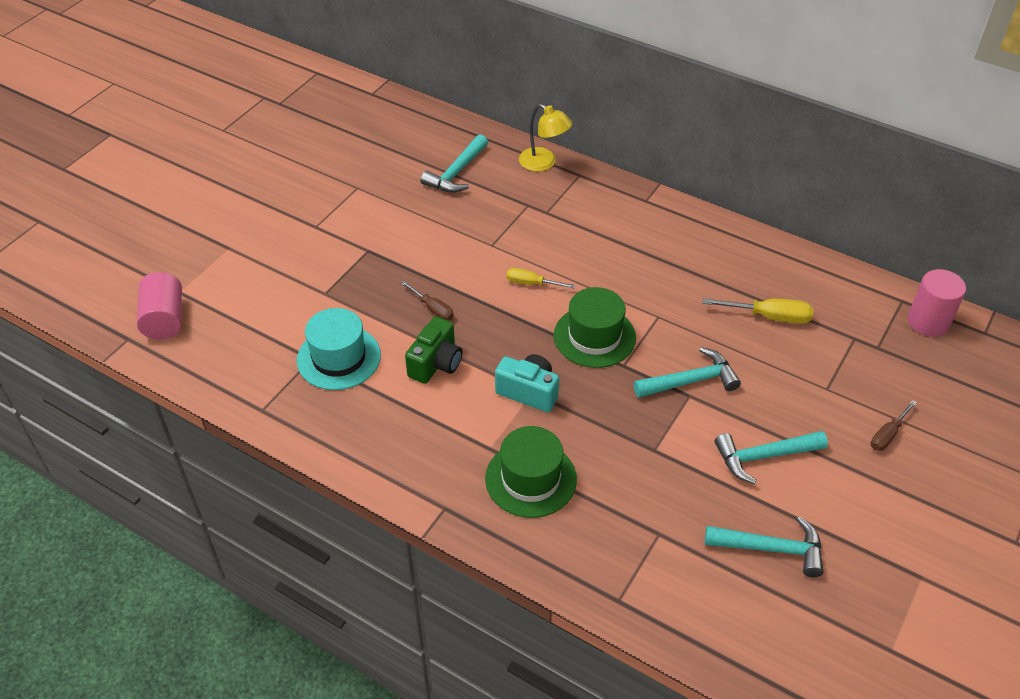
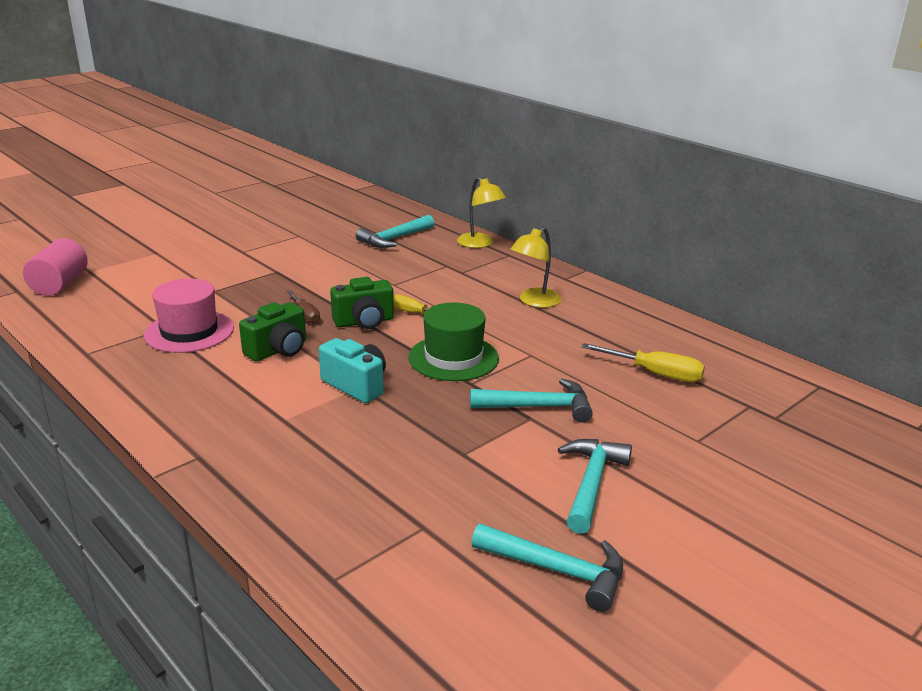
camera: 15 degrees right, 20 degrees down
turquoise hat [297,308,381,390] -> pink hat [144,279,234,353]
green hat [485,426,577,518] -> none
turquoise hammer [714,431,828,484] -> turquoise hammer turned 105 degrees clockwise [558,439,632,534]
brown screwdriver [871,400,917,451] -> none
pink cylinder [908,269,966,337] -> none
none -> green camera [330,277,394,329]
none -> yellow lamp [510,227,561,308]

